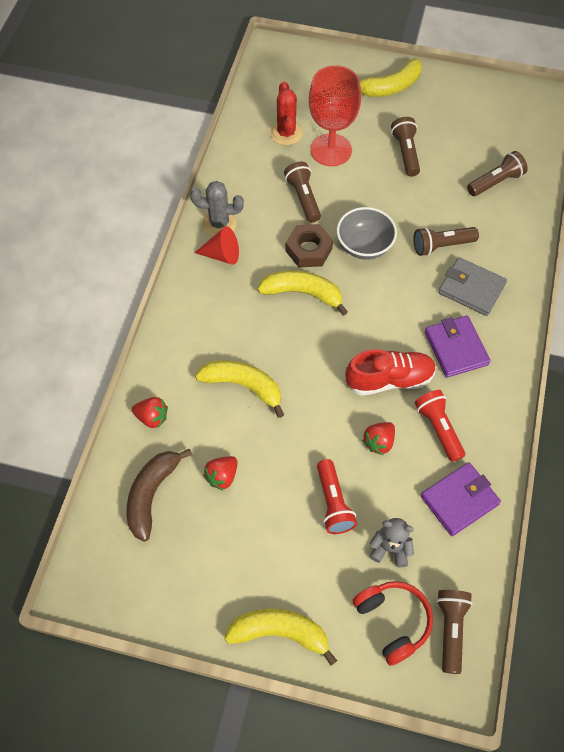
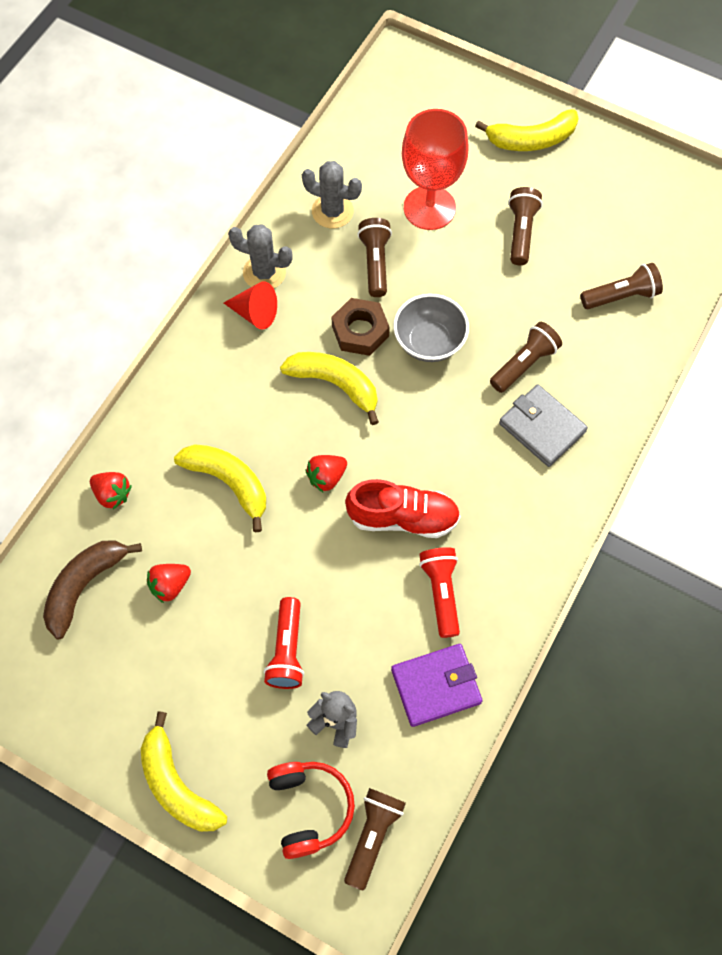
camera: 15 degrees right, 5 degrees up
yellow banana [224,609,337,666] -> yellow banana turned 150 degrees counterclockwise [141,711,227,832]
red cactus [270,82,303,145] -> none
red strawberry [362,422,395,455] -> red strawberry moved to [306,455,347,492]
brown flashlight [413,227,479,256] -> brown flashlight turned 135 degrees clockwise [490,322,562,393]
purple wallet [425,316,490,378] -> none
none -> grey cactus [302,161,362,228]

